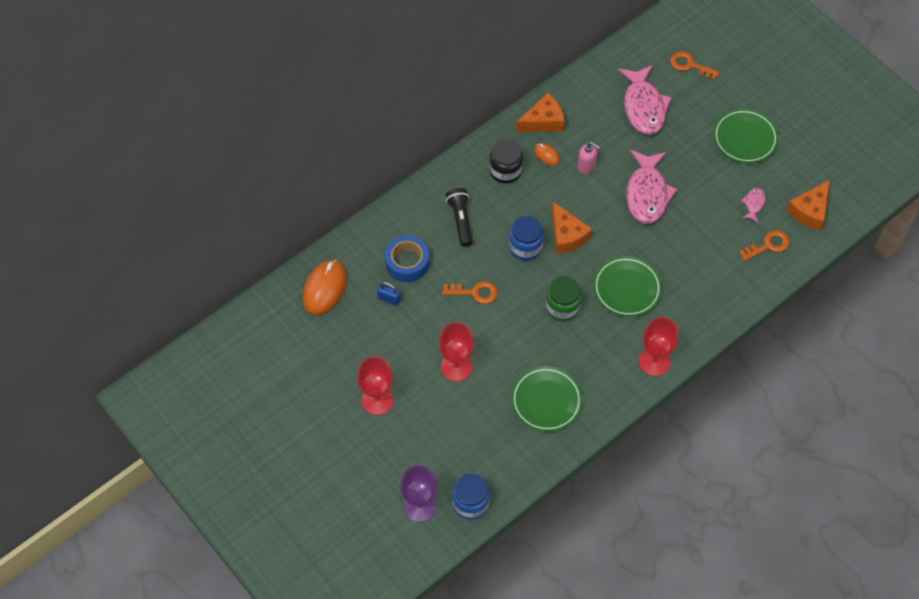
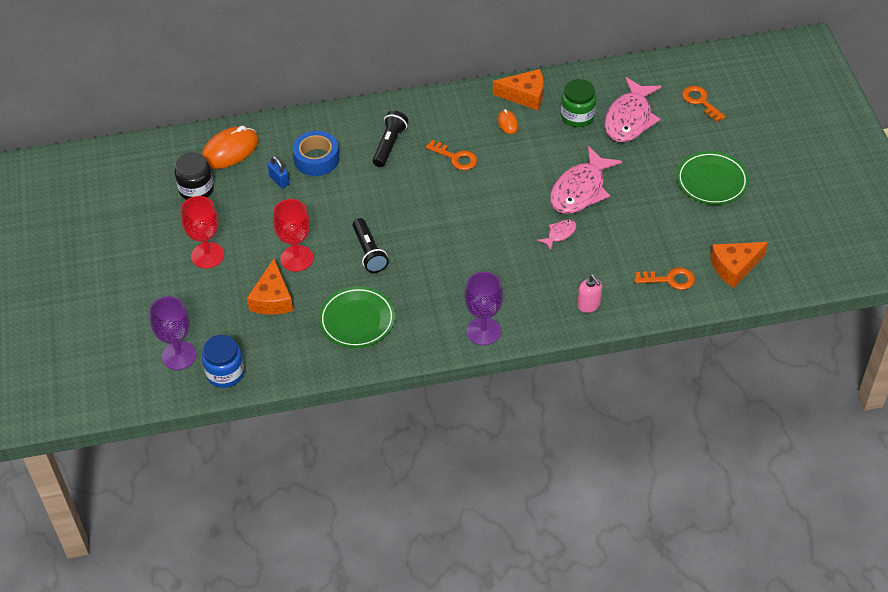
camera: 30 degrees right, 10 degrees down
orange key [442,281,497,304] -> orange key moved to [426,140,477,170]
black jar [489,139,523,184] -> black jar moved to [175,152,214,200]
blue jar [509,216,544,261] -> none
green jar [546,276,582,321] -> green jar moved to [561,79,596,127]
orange cheese [552,202,592,254] -> orange cheese moved to [247,259,293,315]
pink soap dispenser [578,142,600,174] -> pink soap dispenser moved to [577,274,602,313]
green plate [593,256,662,317] -> none
red goblet [639,317,679,376] -> purple goblet [465,272,503,345]
pink fish [741,188,765,223] -> pink fish moved to [538,219,576,250]
none -> black flashlight [352,218,389,273]

